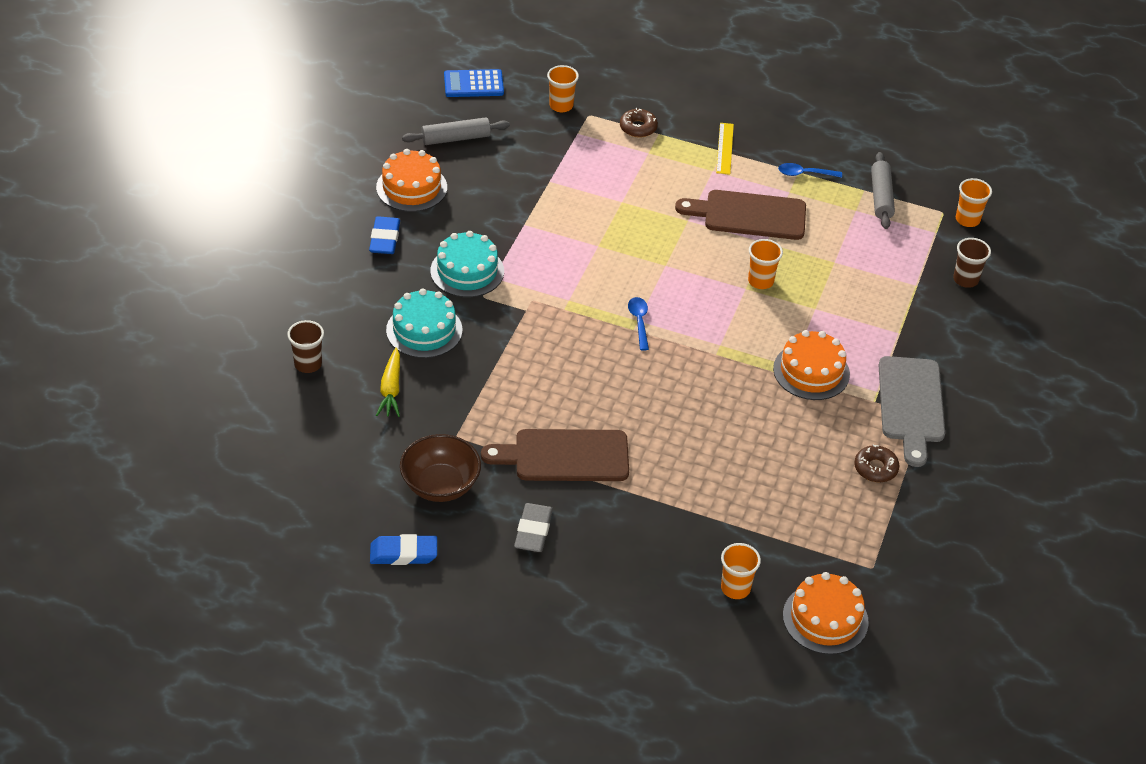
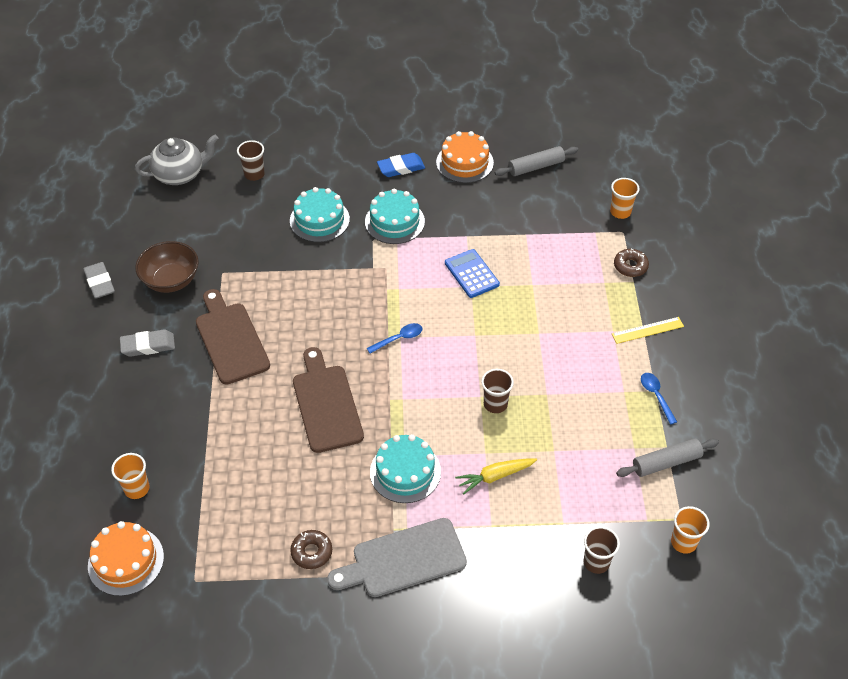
camera: 70 degrees right, 5 degrees up
blue eraser [370,534,437,565] -> grey eraser [83,262,115,299]
yellow carrot [376,348,400,417] -> yellow carrot moved to [455,458,537,494]
grey rolling pin [402,117,510,145] -> grey rolling pin turned 75 degrees counterclockwise [495,146,578,176]
blue calculator [444,69,504,97] -> blue calculator moved to [445,249,500,298]
brown cutting board [675,190,806,240] -> brown cutting board moved to [293,347,364,453]
orange cup [748,239,783,289] -> brown cup [481,369,514,413]
orange cake [773,330,850,400] -> turquoise cake [370,434,441,503]
none -> grey teapot [135,135,219,185]

